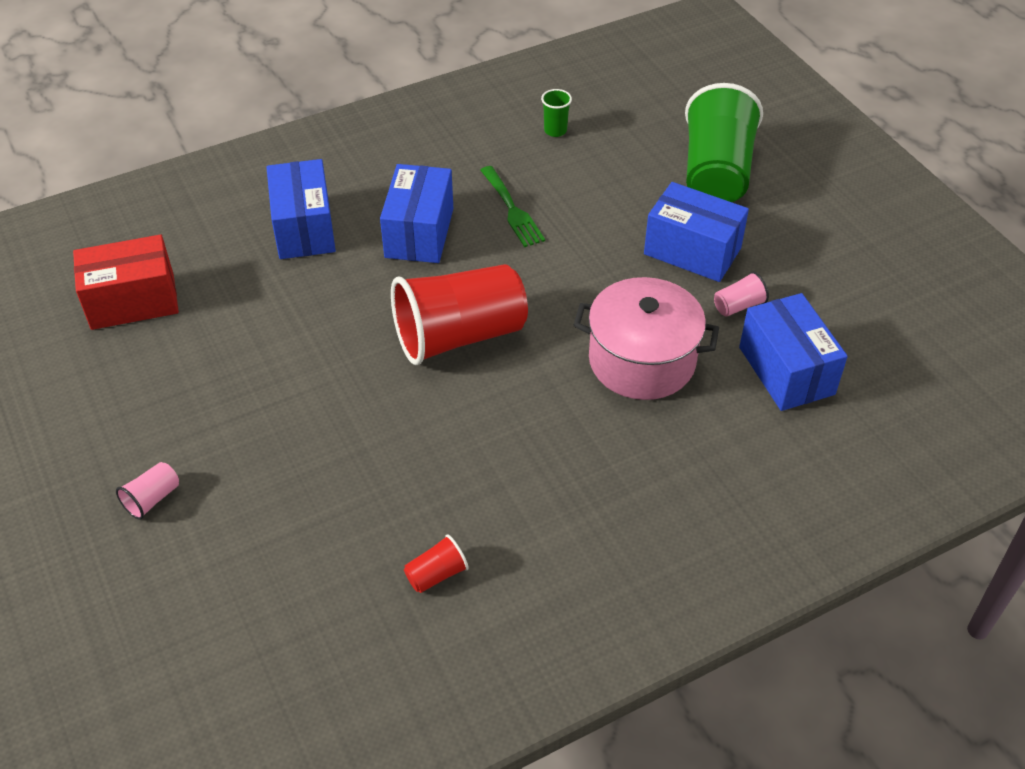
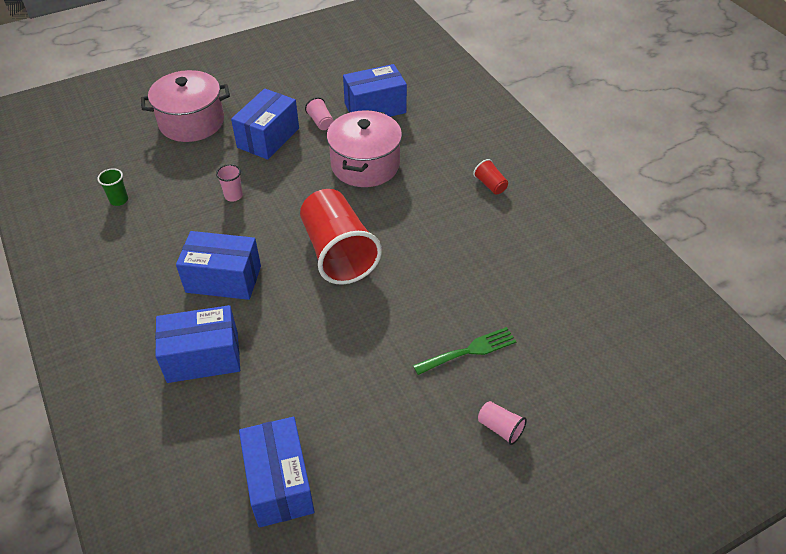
camera: 90 degrees left, 0 degrees up
red box [73,234,179,330] -> blue box [239,417,315,528]
red cup [404,534,469,593] -> red cup moved to [473,159,508,194]
green fork [480,166,545,247] -> green fork moved to [413,327,517,375]
green cup [685,83,763,202] -> pink pot [141,70,230,142]
none -> pink cup [216,164,243,202]

